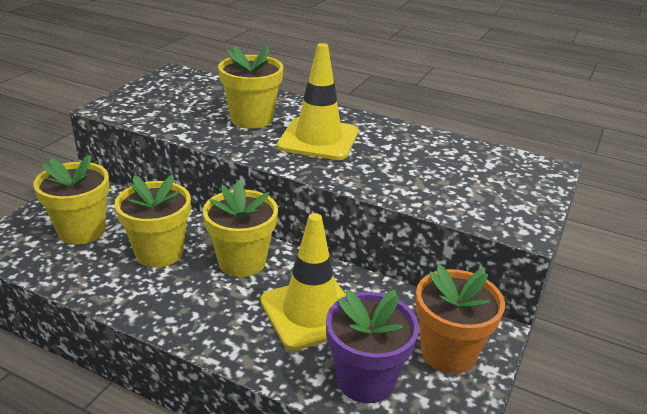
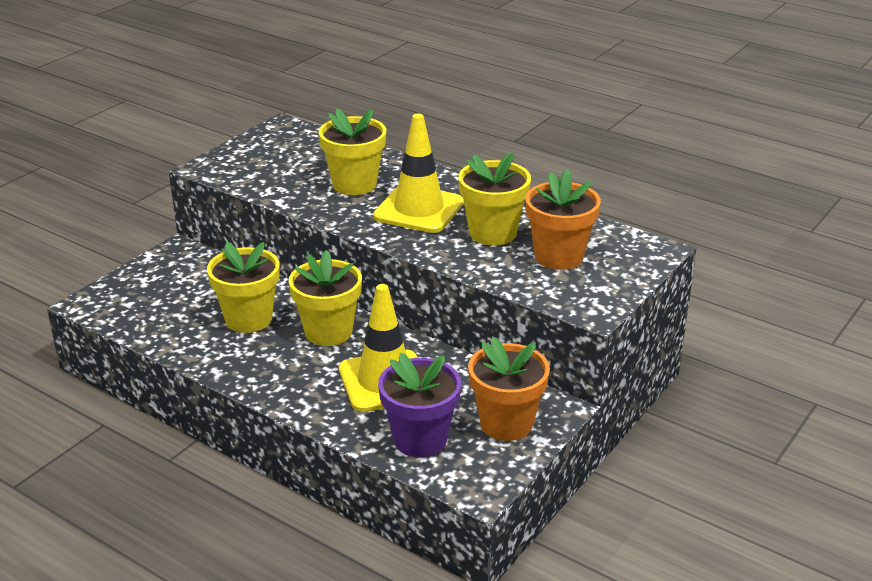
camera: 10 degrees right, 0 degrees up
yellow flower pot [33,155,110,245] -> yellow flower pot moved to [458,153,531,246]
none -> orange flower pot [525,169,601,270]

